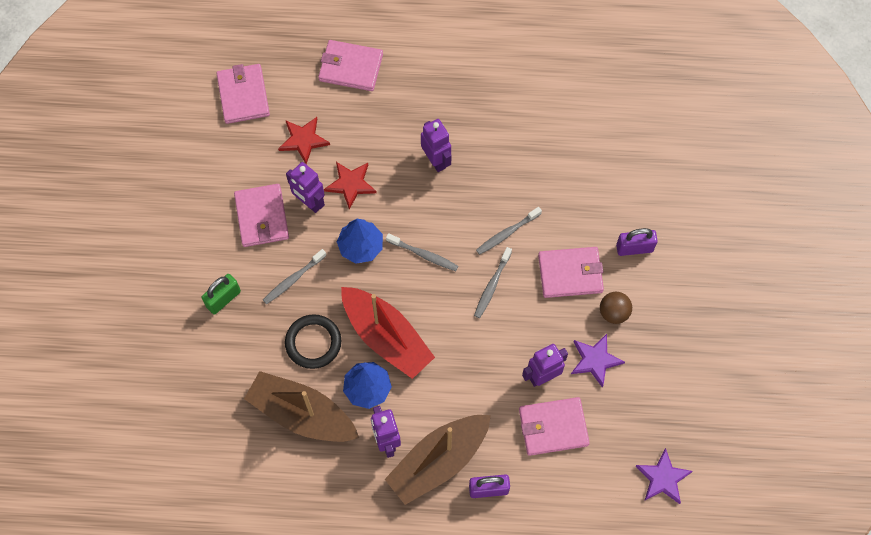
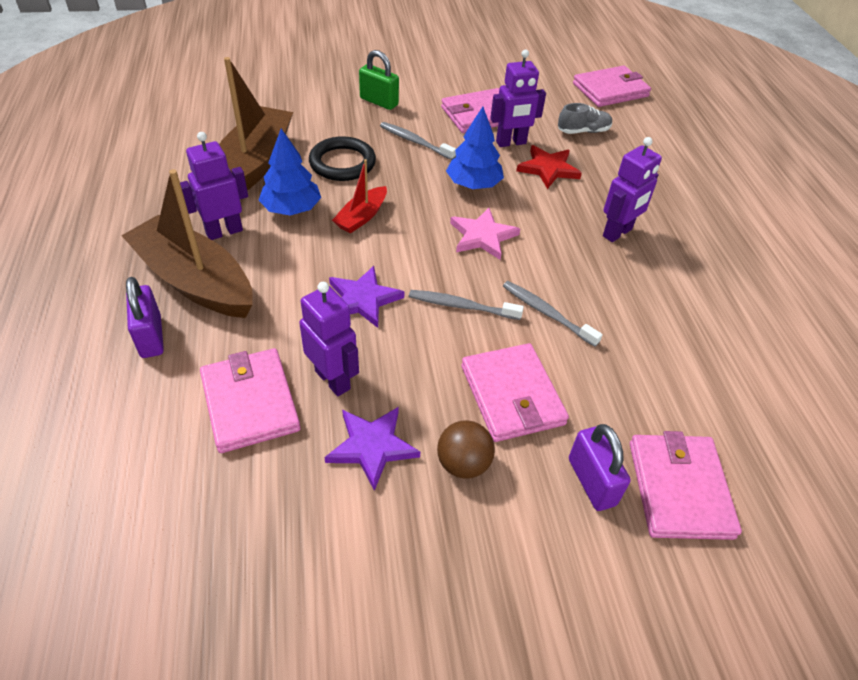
camera: 75 degrees right, 20 degrees down
red star [278,117,330,164] -> grey shoe [558,103,612,134]
purple robot [286,162,325,213] -> purple robot turned 135 degrees counterclockwise [490,50,546,147]
pink wallet [318,40,383,91] -> pink wallet moved to [630,431,742,540]
red boat [341,287,435,379] -> red boat [332,159,387,233], size x0.50
grey toothbrush [386,233,459,271] -> pink star [450,208,520,260]
purple star [635,448,693,504] -> purple star moved to [329,266,404,328]

